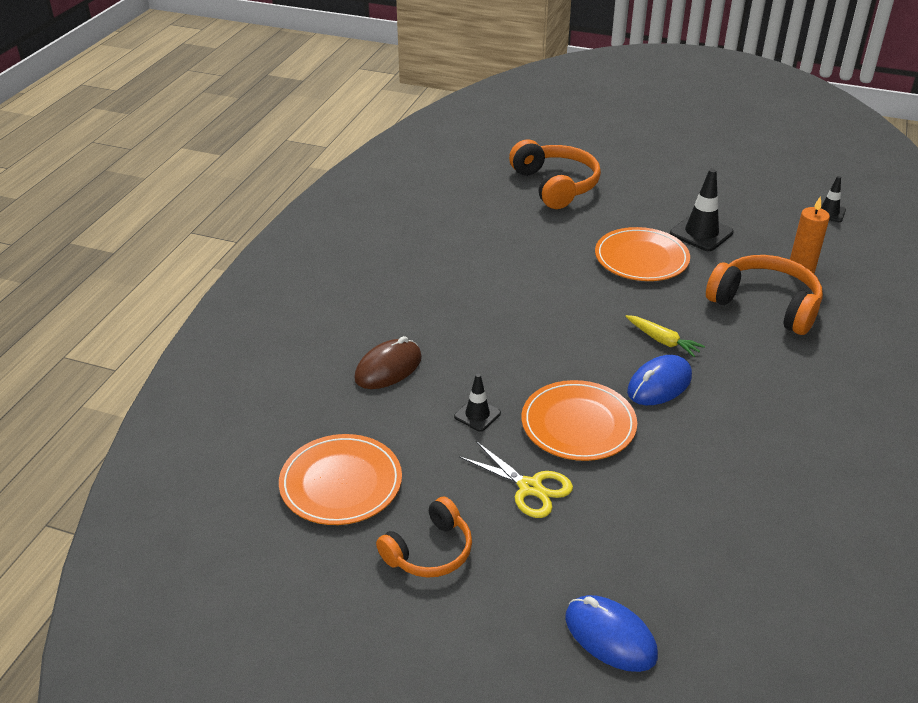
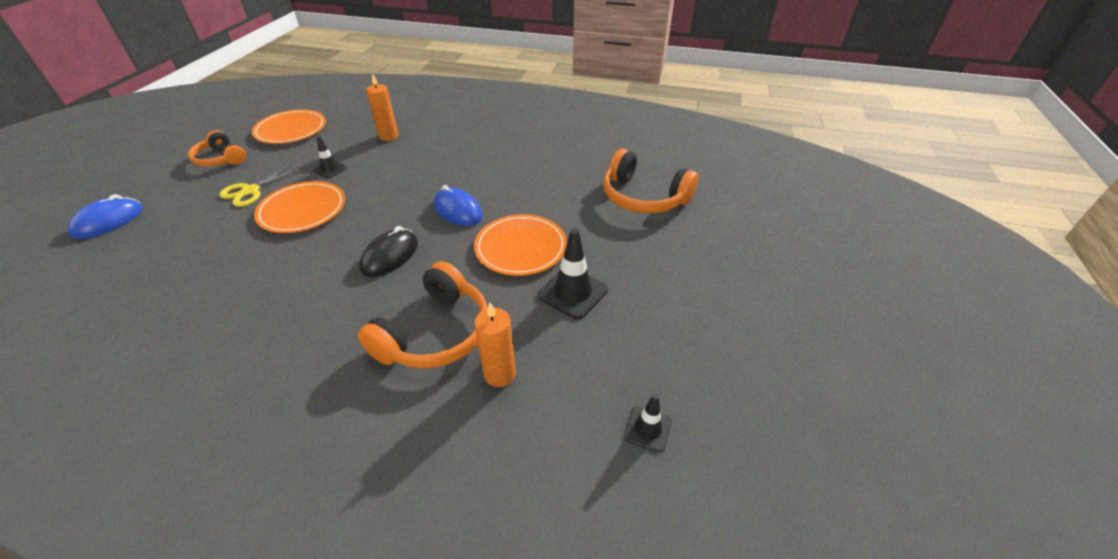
camera: 85 degrees right, 5 degrees up
brown mouse [354,336,422,389] -> orange candle [366,73,398,141]
orange headphones [509,139,601,209] -> orange headphones turned 60 degrees clockwise [603,149,698,214]
yellow carrot [625,315,705,357] -> black mouse [360,226,418,277]
blue mouse [627,355,692,405] -> blue mouse moved to [434,185,483,226]

